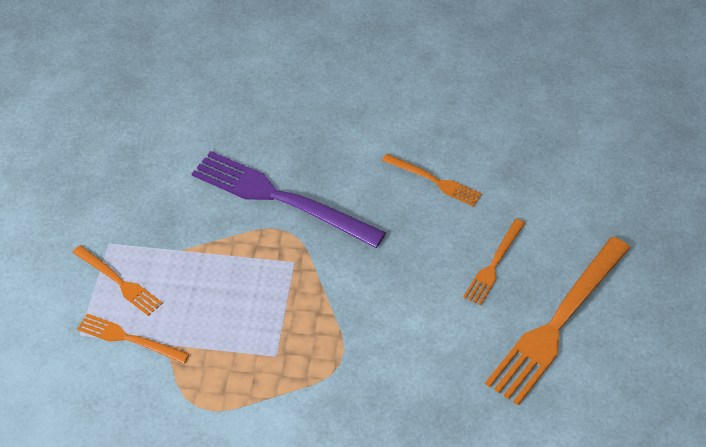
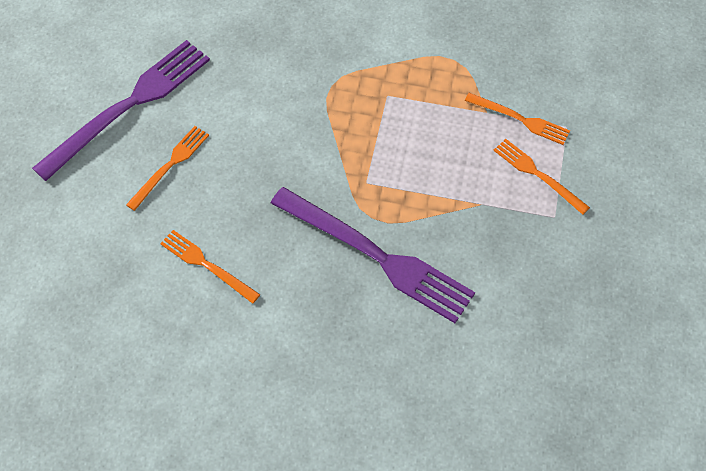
camera: 175 degrees left, 10 degrees up
orange fork [485,237,630,405] -> purple fork [32,40,210,181]

